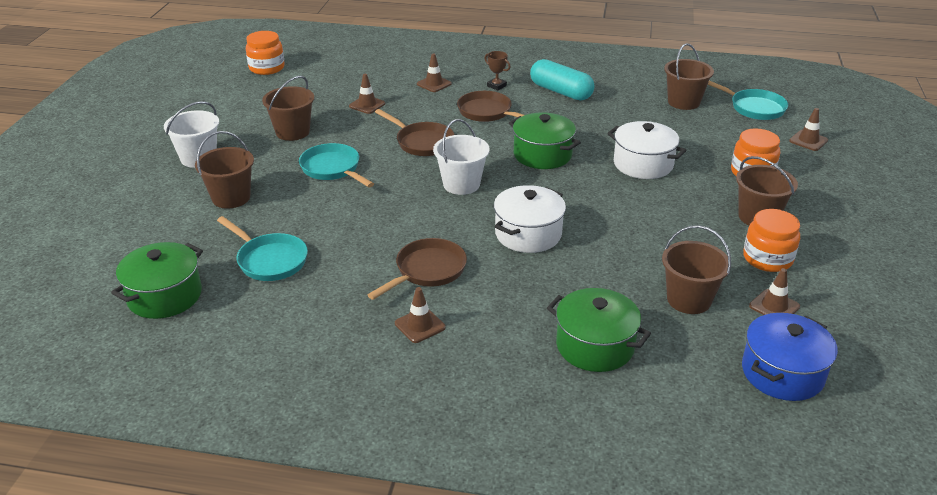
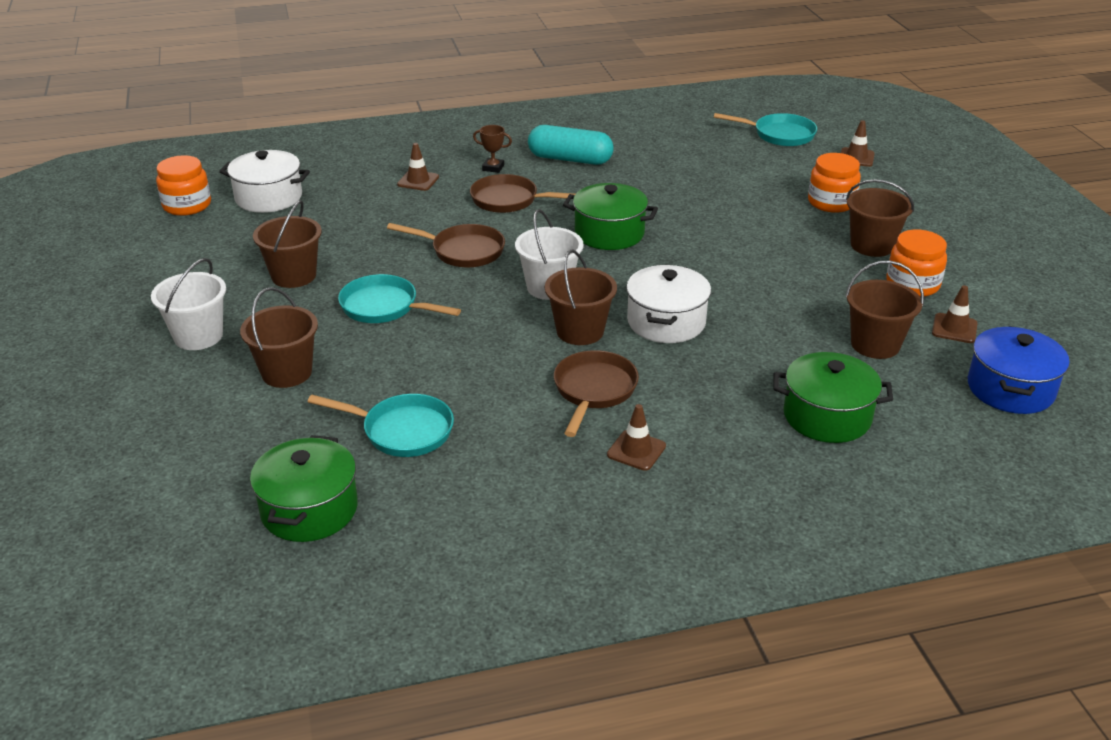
camera: 25 degrees left, 0 degrees up
brown traffic cone [349,74,385,114] -> none
white pot [607,121,687,179] -> white pot moved to [219,150,310,213]
brown bucket [664,43,714,110] -> brown bucket moved to [545,249,617,345]

